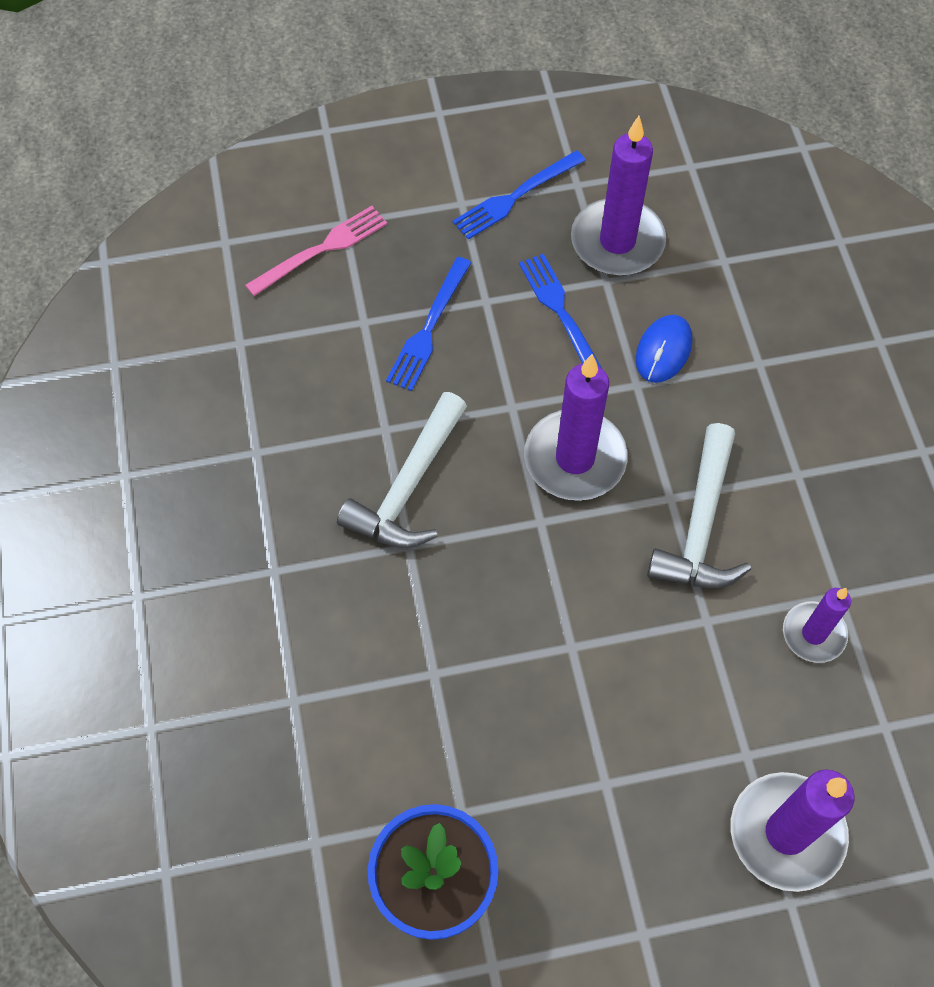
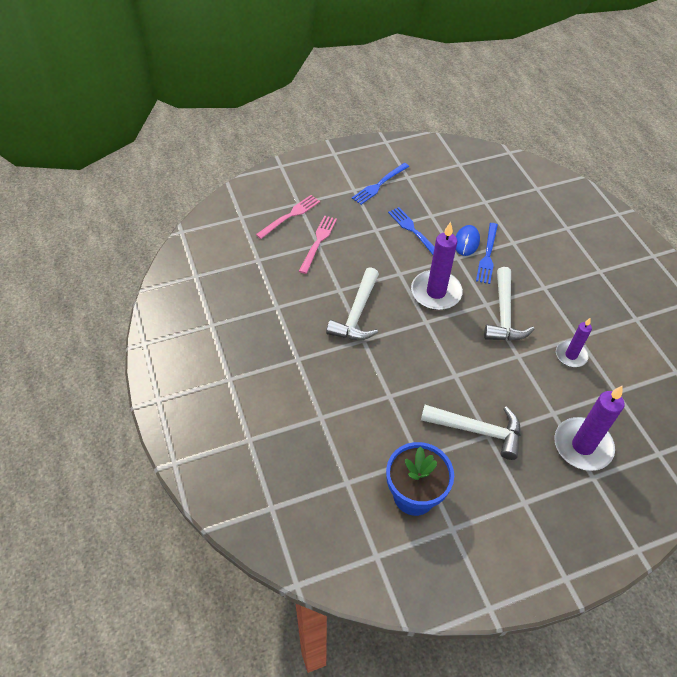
camera: 10 degrees left, 10 degrees down
blue fork [386,257,471,391] -> blue fork moved to [476,223,498,284]
purple candle [571,116,666,276] -> none
none -> pink fork [299,216,337,274]
none -> white hammer [421,405,521,460]

